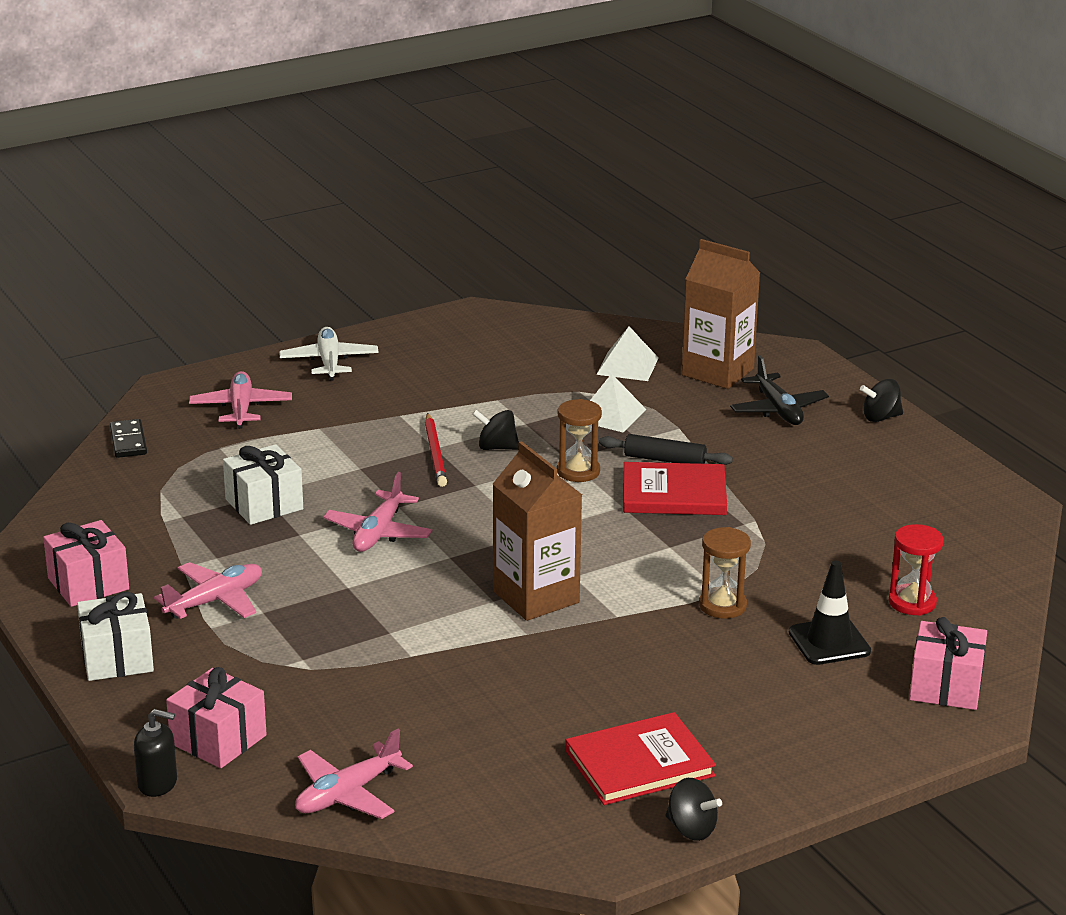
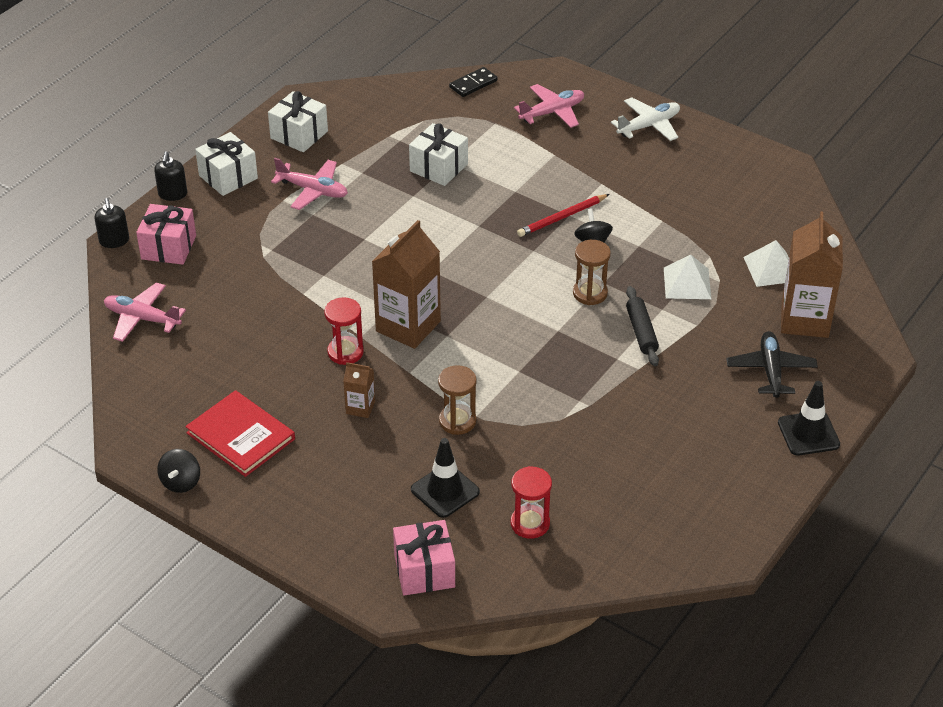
camera: 65 degrees right, 15 degrees up
pink gift [43,520,129,607] -> white gift [268,91,328,152]
pink plane [323,472,432,552] -> none
red book [623,462,727,515] -> none
black plane [730,355,829,425] -> black plane turned 135 degrees clockwise [727,331,818,398]
black spinning top [860,379,903,422] -> black traffic cone [778,381,840,455]
none -> black soap dispenser [154,151,187,201]
none -> red hourglass [324,297,364,365]
none -> brown carton [343,362,375,418]

